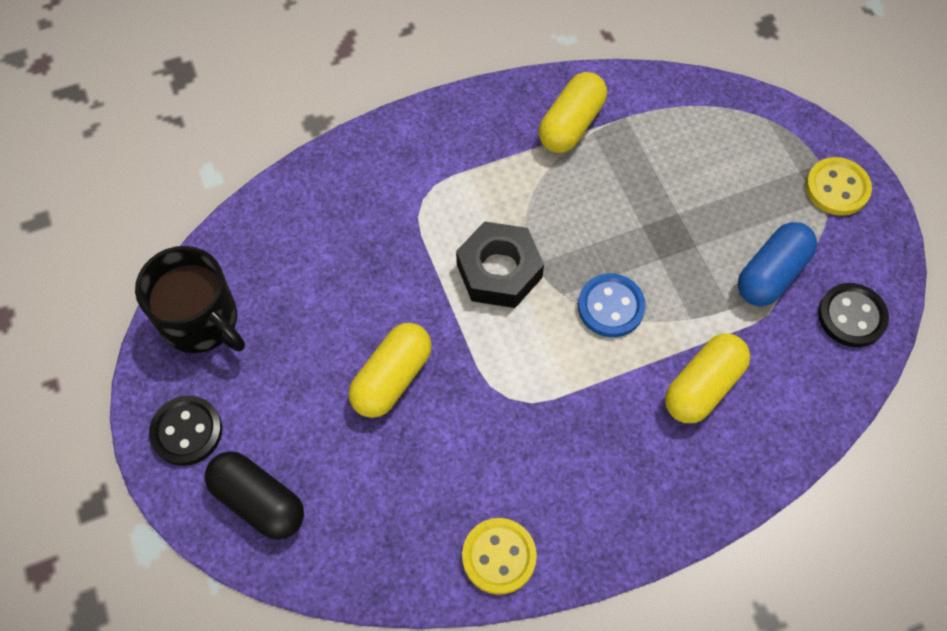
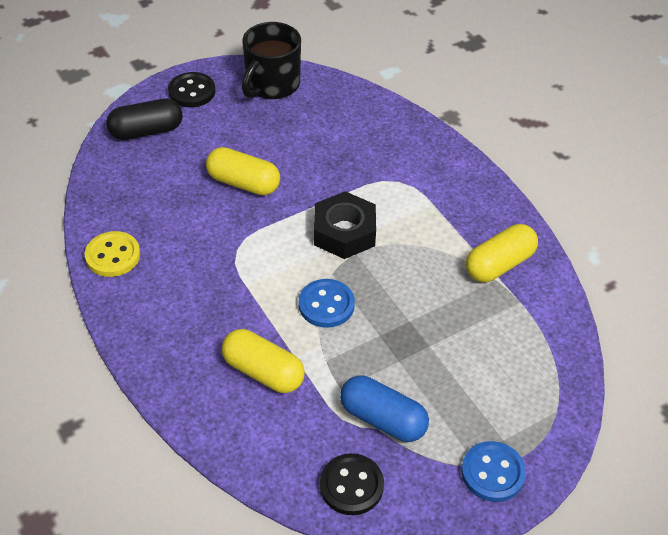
camera: 80 degrees right, 15 degrees down
black capsule [205,451,304,540] -> black capsule turned 45 degrees clockwise [106,98,183,140]
yellow capsule [539,72,607,153] -> yellow capsule turned 60 degrees counterclockwise [466,224,538,282]
yellow button [806,157,872,216] -> blue button [461,441,526,502]

